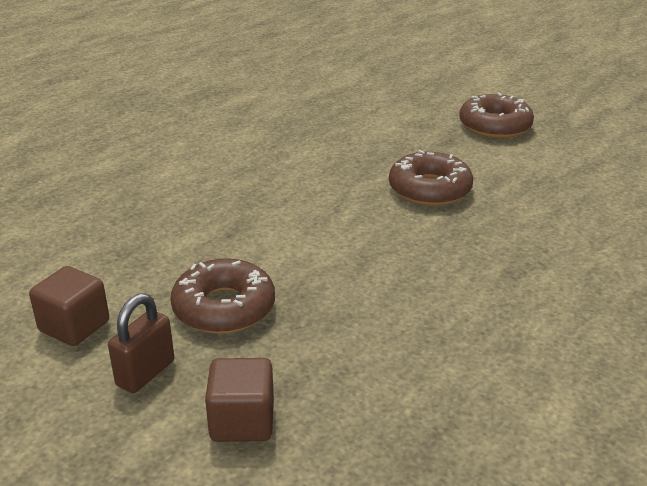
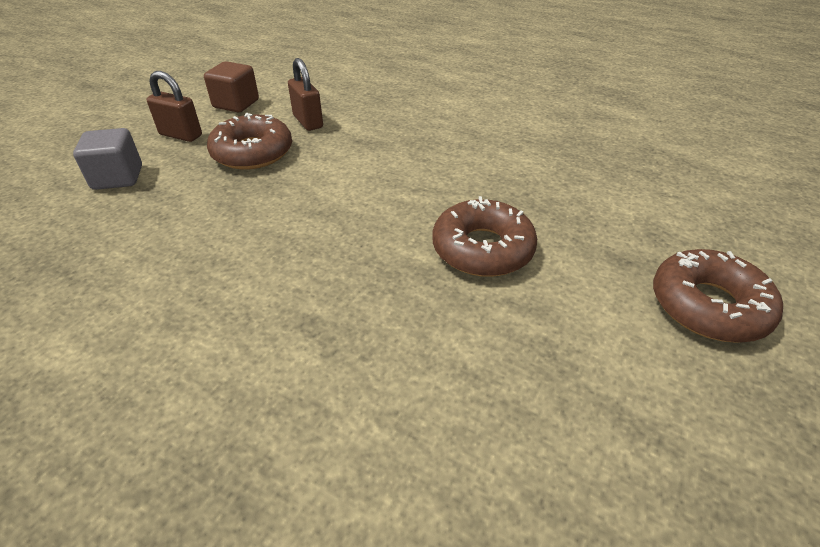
camera: 80 degrees right, 10 degrees up
brown cube [205,358,274,442] -> grey cube [73,128,142,190]
none -> brown padlock [288,58,323,131]

